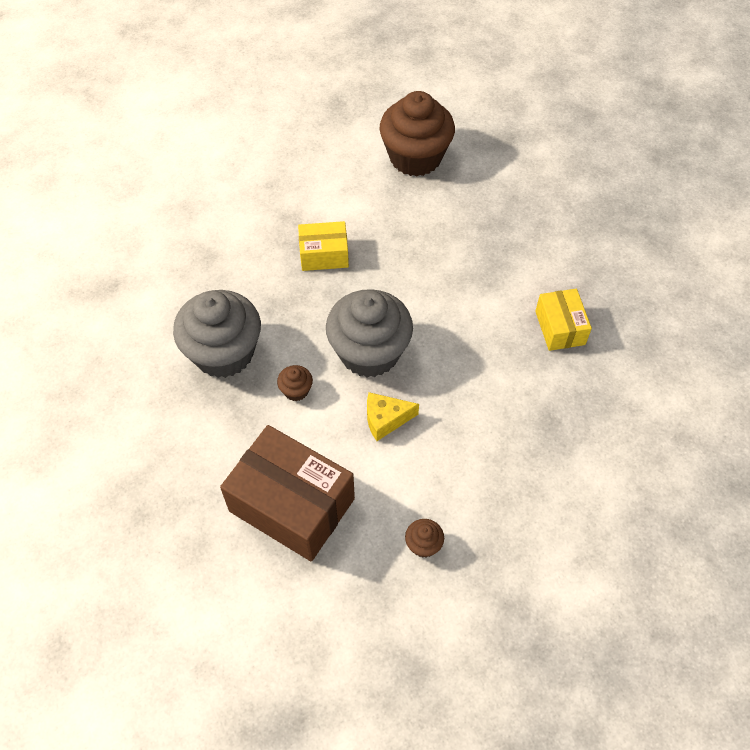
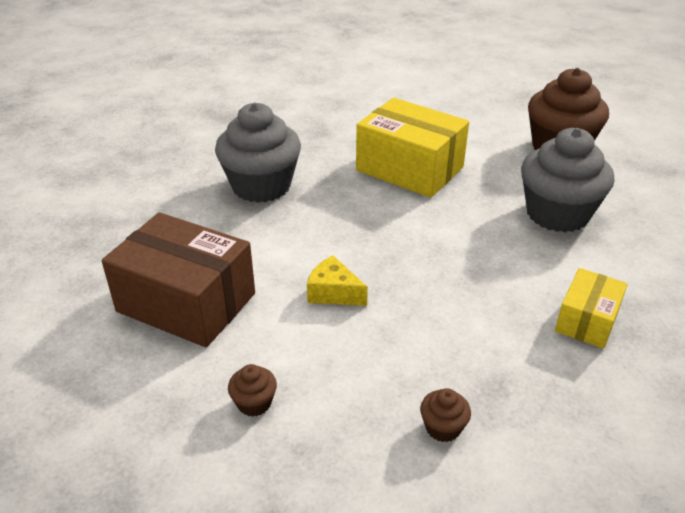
camera: 40 degrees right, 20 degrees down
brown box [220,425,355,561] -> brown box turned 45 degrees counterclockwise [102,212,255,347]
brown cupcake [277,365,313,401] -> brown cupcake moved to [420,388,471,442]
yellow box [298,221,349,271] -> yellow box [356,98,469,198], size x1.83
grey cupcake [326,289,413,378] -> grey cupcake moved to [521,128,614,232]

